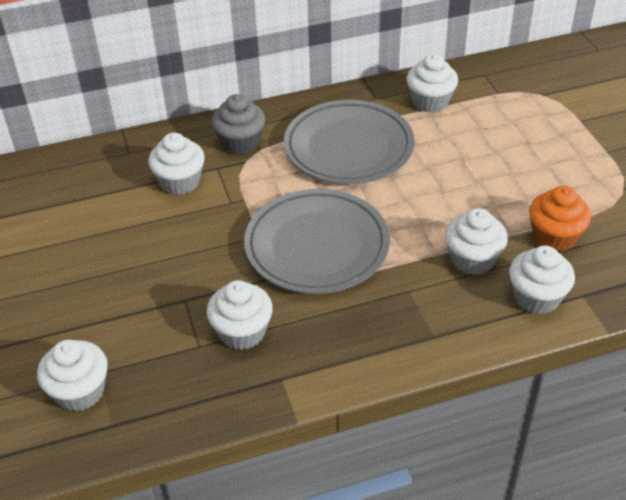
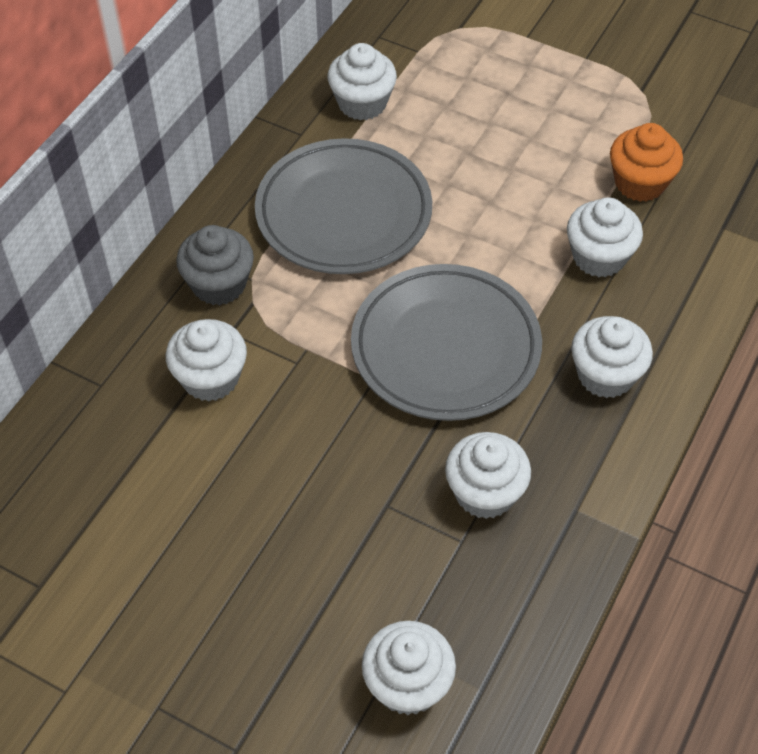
camera: 45 degrees left, 10 degrees up
white cupcake [509,246,575,314] -> white cupcake moved to [571,316,653,398]

